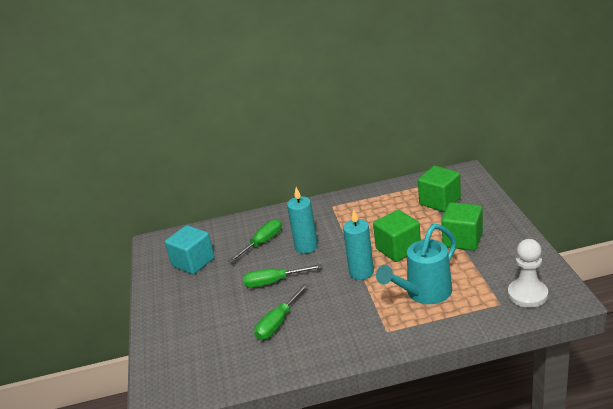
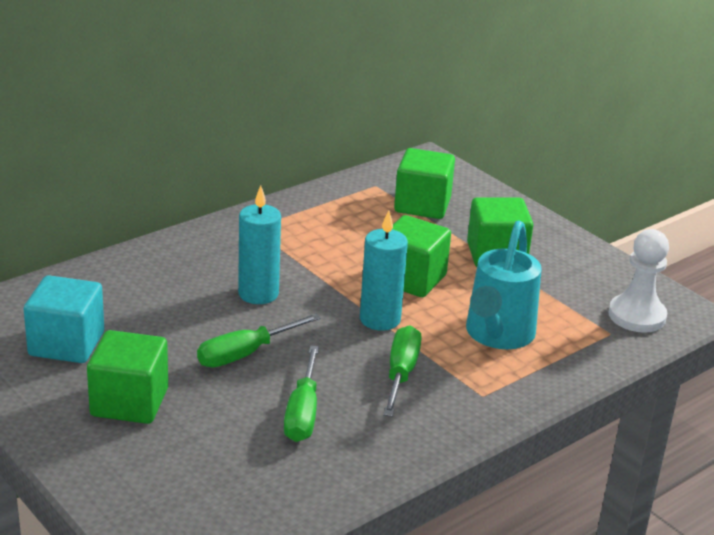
camera: 35 degrees left, 0 degrees up
green screwdriver [228,219,282,263] -> green screwdriver moved to [383,326,422,417]
none -> green cube [87,330,168,424]

